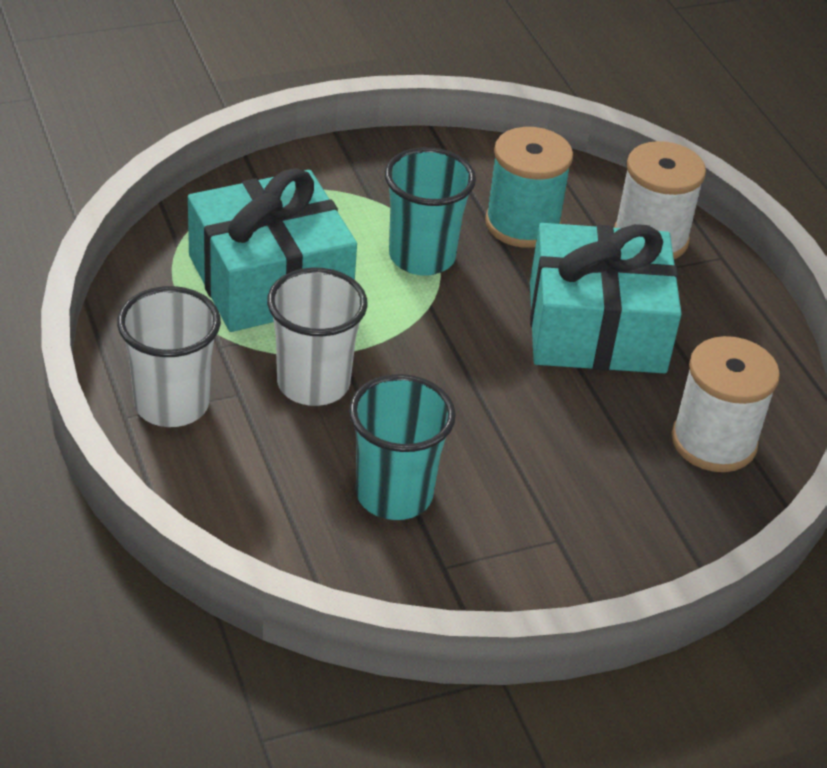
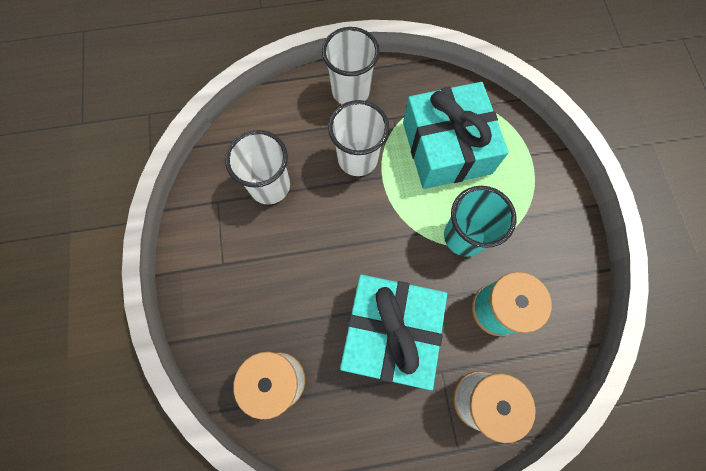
camera: 105 degrees right, 30 degrees up
turquoise cup [349,374,456,520] -> white cup [225,130,290,204]

